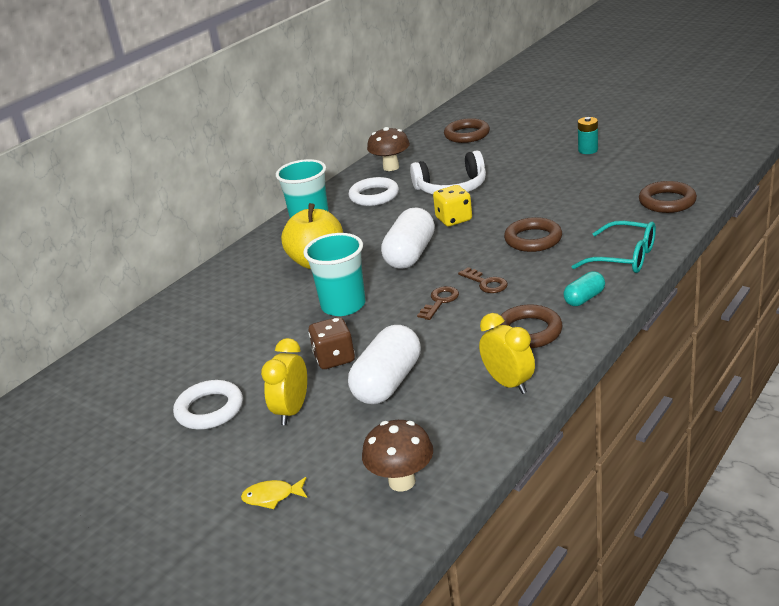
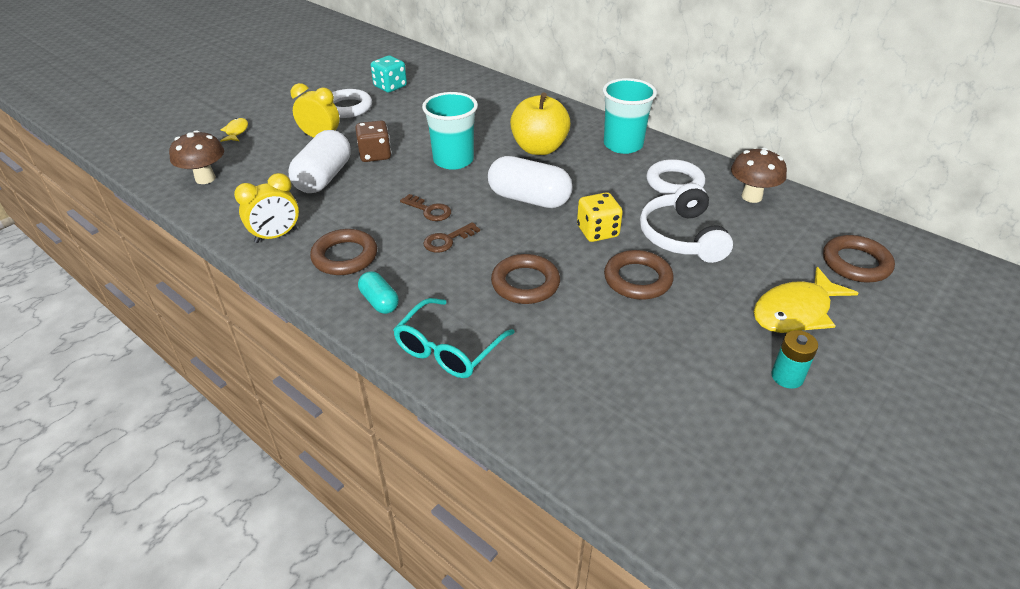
camera: 90 degrees right, 10 degrees up
white capsule [348,325,421,405] -> white capsule turned 75 degrees clockwise [289,130,350,193]
brown ring [639,181,697,213] -> brown ring moved to [604,250,674,300]
none -> turquoise dice [371,56,407,93]
none -> yellow fish [754,267,859,333]

